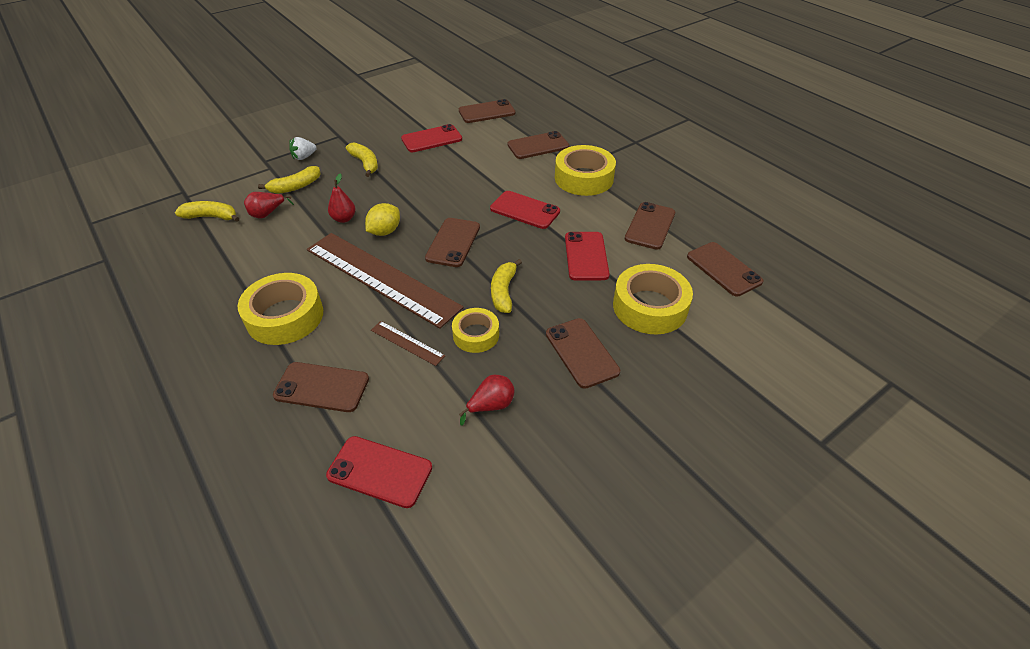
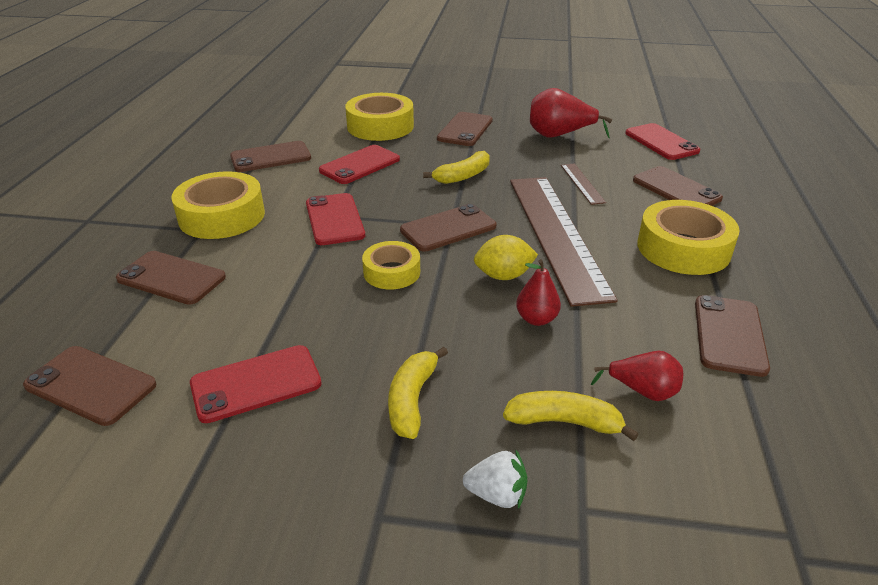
camera: 135 degrees left, 10 degrees down
yellow banana [175,201,239,222] -> none
red phone [401,124,462,152] -> red phone turned 45 degrees counterclockwise [190,345,322,423]
yellow tape [452,308,499,353] -> yellow tape moved to [362,241,420,290]
red pear [459,375,515,426] -> red pear [530,88,612,138], size x1.66
brown phone [687,242,764,296] -> brown phone moved to [695,295,770,377]

